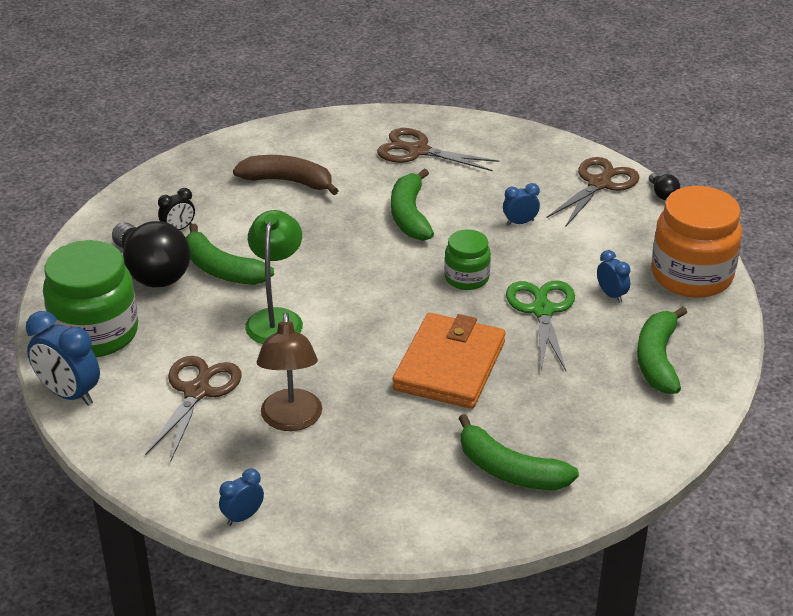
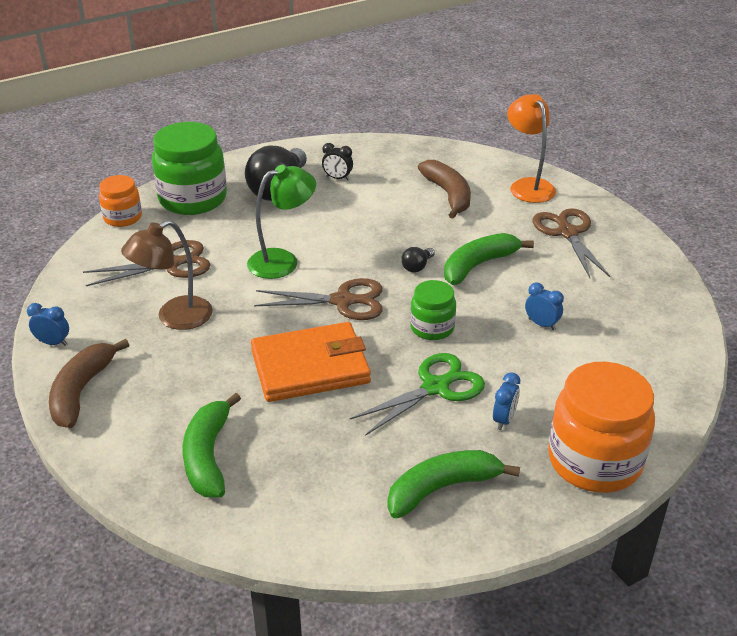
camera: 55 degrees right, 0 degrees up
blue clock [26,311,100,406] -> orange jar [99,175,142,227]
green banana [186,224,274,285] -> none
brown scissors [546,157,639,226] -> brown scissors moved to [254,278,383,320]
black light bulb [649,173,680,200] -> black light bulb moved to [401,247,435,273]
none -> brown banana [49,339,129,428]
none -> orange lamp [507,94,556,203]

